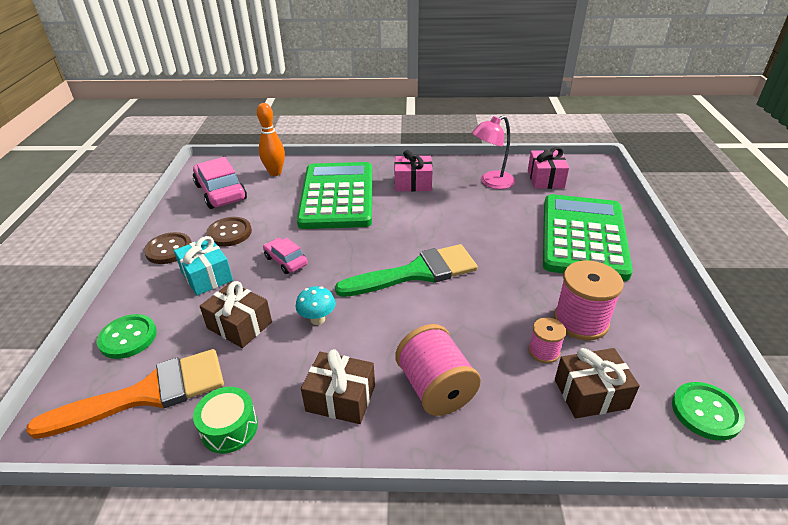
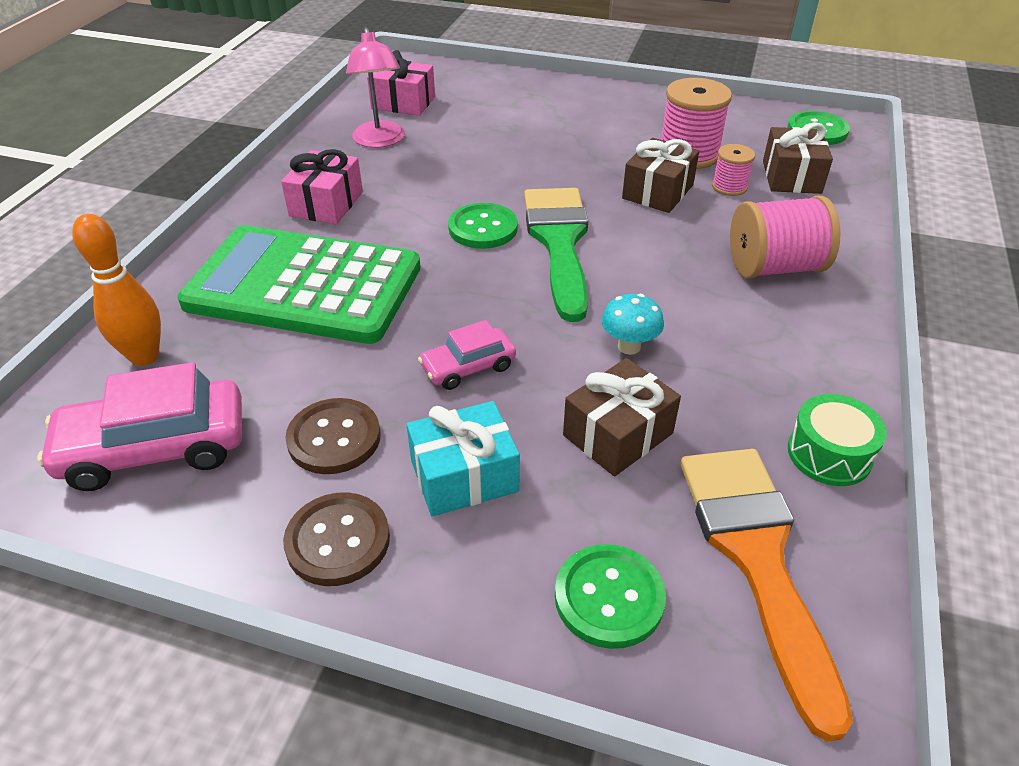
camera: 75 degrees left, 5 degrees up
brown gift [301,349,375,424] -> brown gift moved to [622,138,699,213]
green calculator [543,194,633,281] -> none
none -> green button [448,203,518,249]

